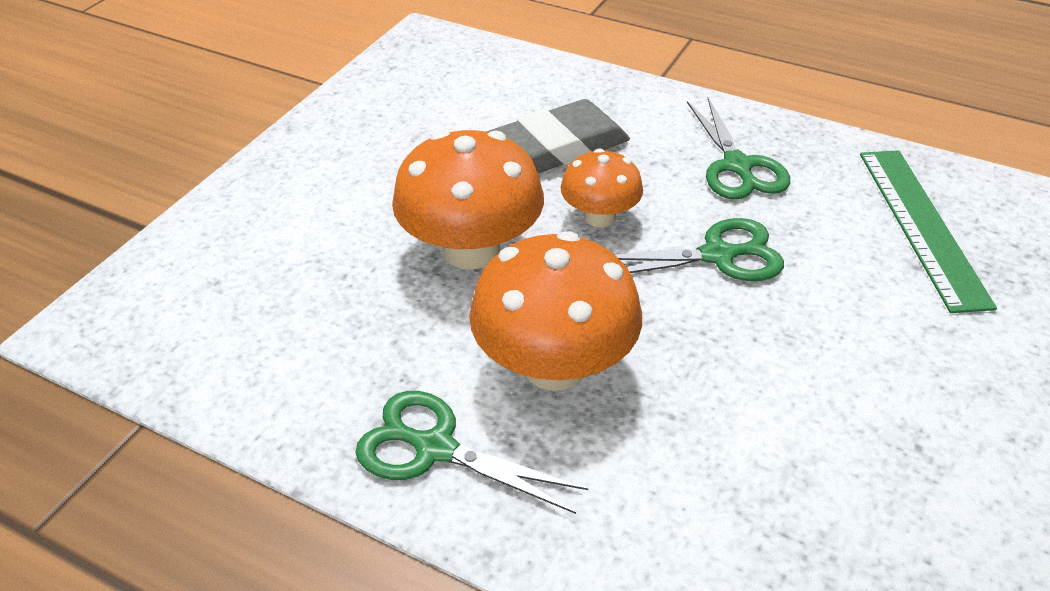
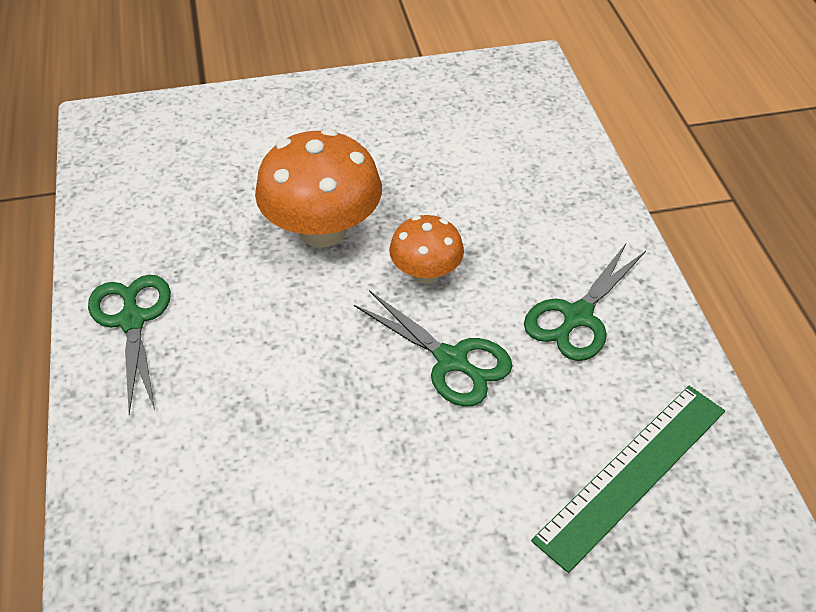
camera: 50 degrees right, 5 degrees up
orange mushroom [469,231,642,391] -> none
grey eraser [486,99,630,173] -> none

